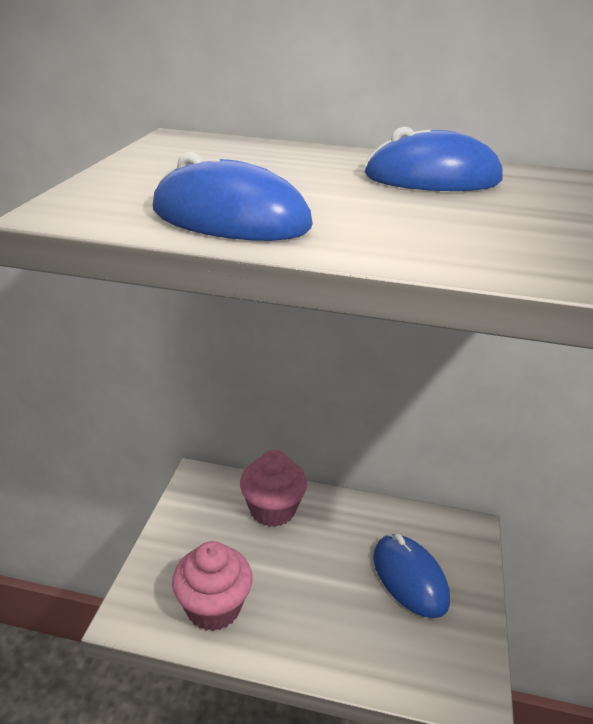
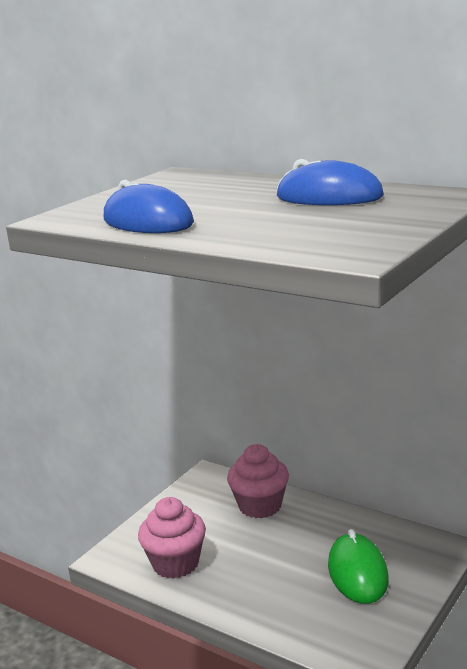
camera: 25 degrees right, 10 degrees down
blue mouse [373,534,450,618] -> green mouse [328,529,389,604]

